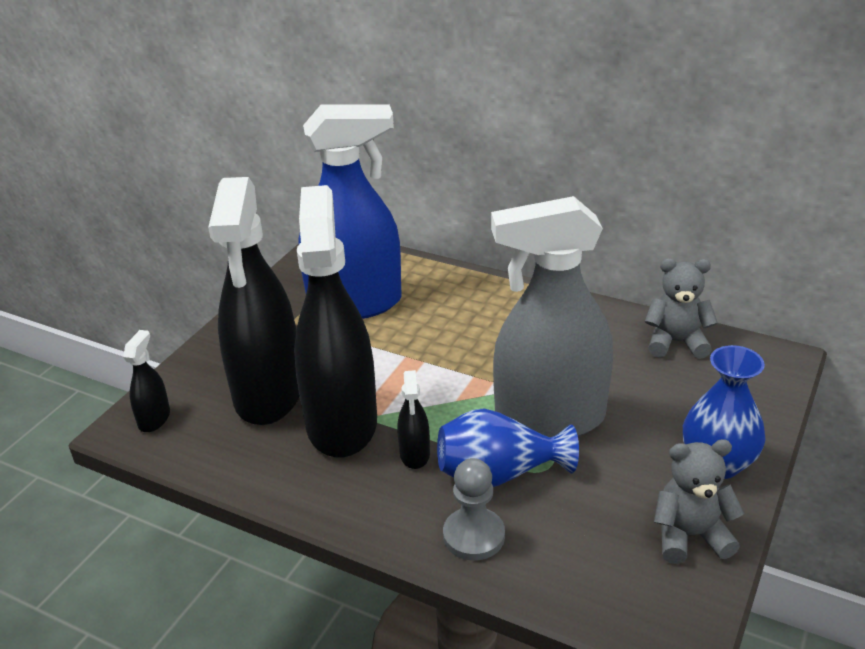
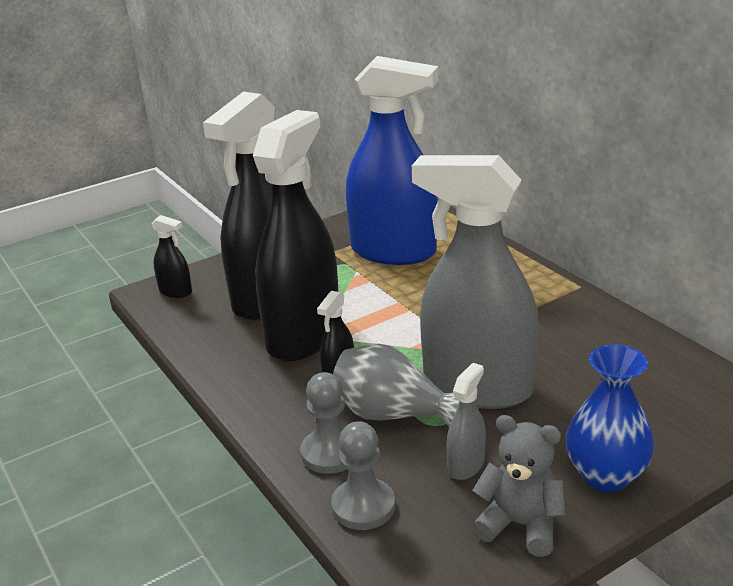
camera: 30 degrees right, 5 degrees down
black spray bottle [123,330,170,432] -> black spray bottle turned 75 degrees clockwise [151,215,192,298]
blue vase [437,409,579,487] -> grey vase [333,343,459,427]
grey teddy bear [645,258,718,359] -> none
none -> grey pawn [331,421,395,530]
none -> grey spray bottle [447,363,486,480]

